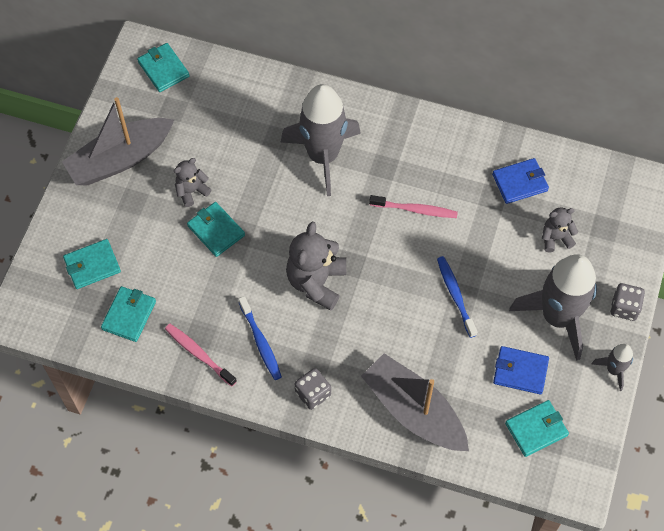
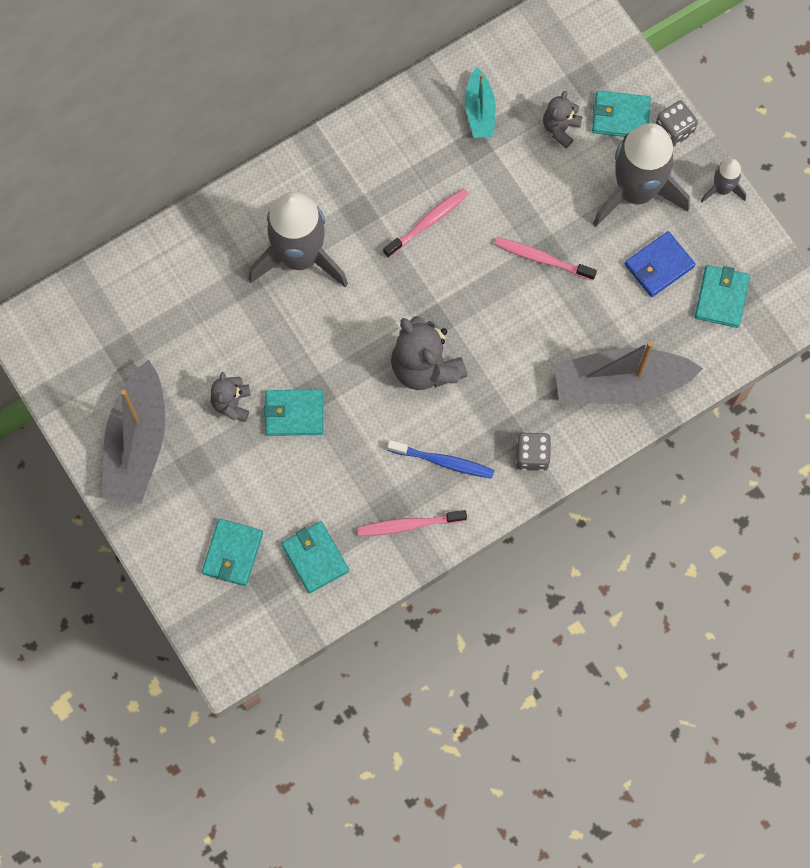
camera: 50 degrees left, 10 degrees up
turquoise wallet [137,43,190,92] -> turquoise wallet moved to [592,91,651,137]
blue toothbrush [437,256,477,338] -> pink toothbrush [494,237,597,281]
blue wallet [492,158,549,204] -> turquoise boat [465,68,496,138]

